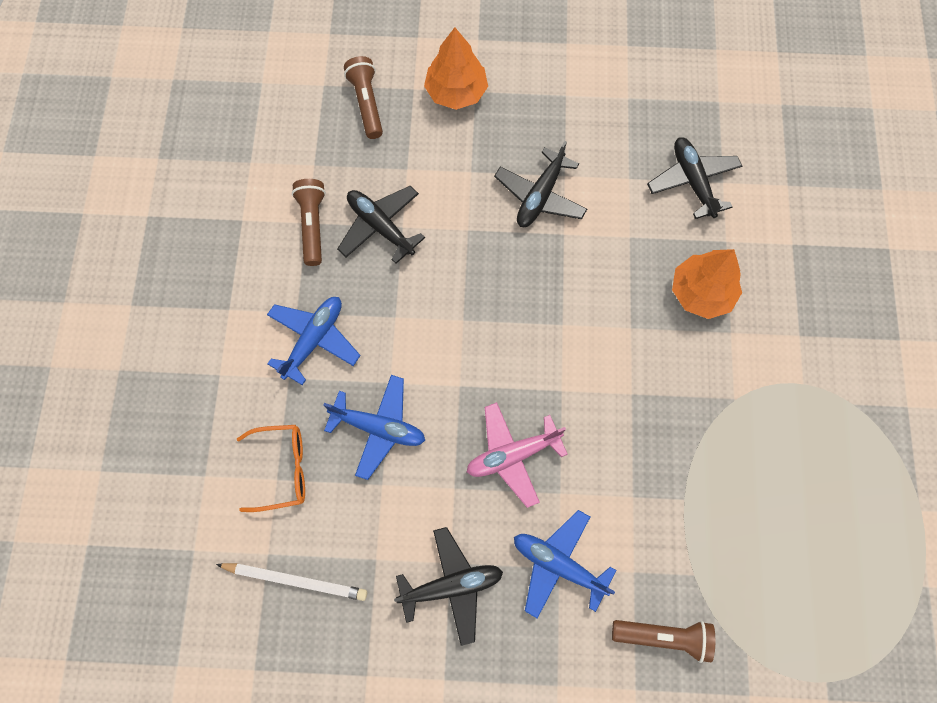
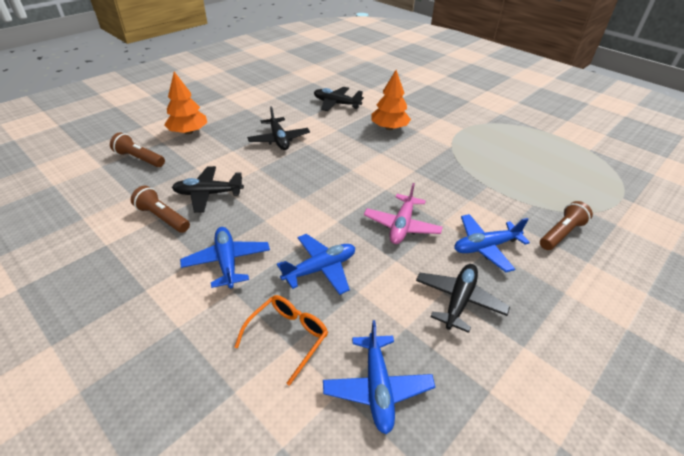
camera: 50 degrees left, 30 degrees down
white pencil [216,563,367,601] -> blue plane [323,320,435,434]

